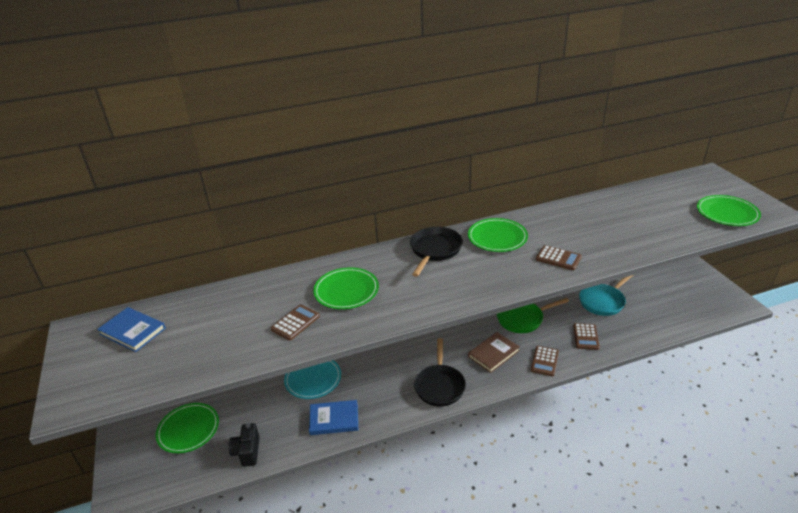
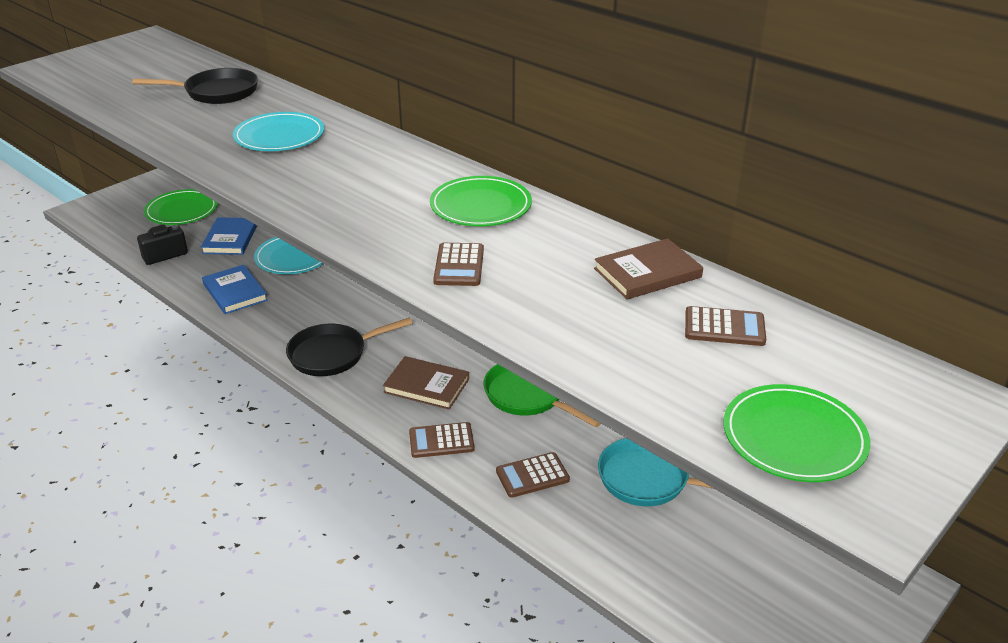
camera: 60 degrees right, 0 degrees up
blue book [97,307,166,352] -> blue book moved to [201,217,257,255]
brown calculator [271,304,320,341] -> brown calculator moved to [685,306,766,346]
green plate [313,267,379,309] -> turquoise plate [233,112,324,151]
black pan [410,227,463,277] -> black pan moved to [132,68,258,104]
none -> brown book [594,238,703,300]

